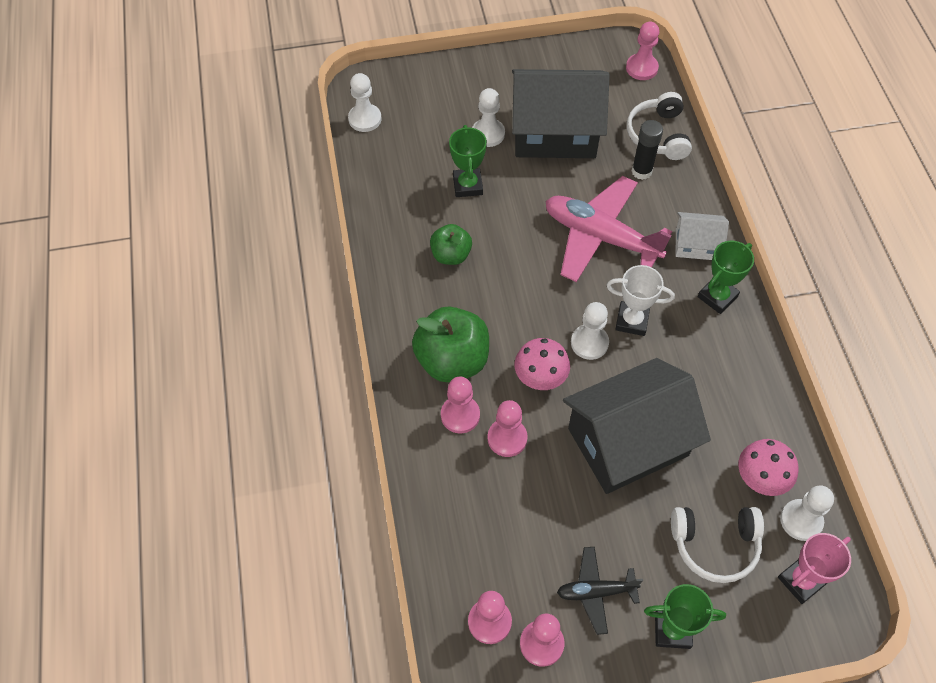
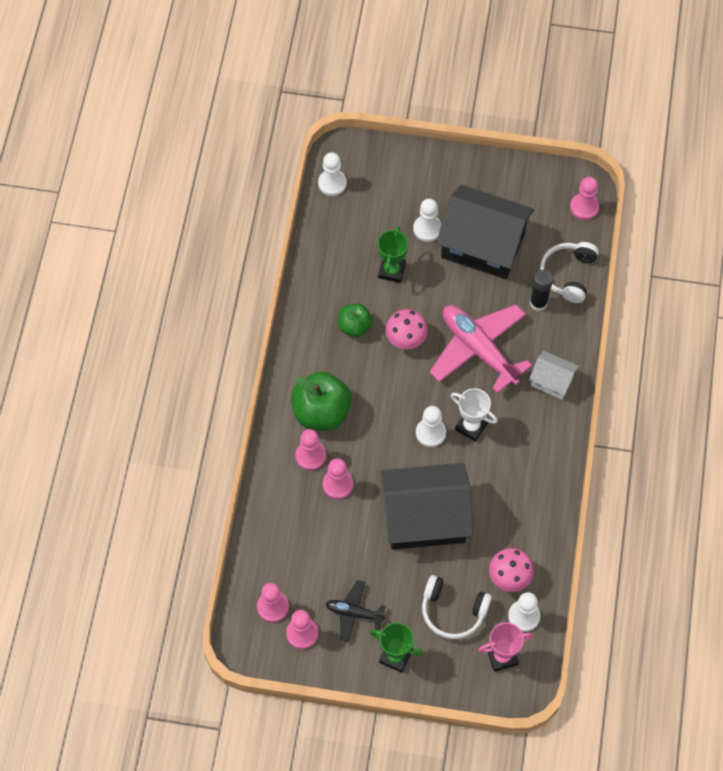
camera: 20 degrees right, 5 degrees up
pink mushroom [514,338,570,390] -> pink mushroom moved to [385,309,428,349]
green trophy [698,241,754,314] -> none

